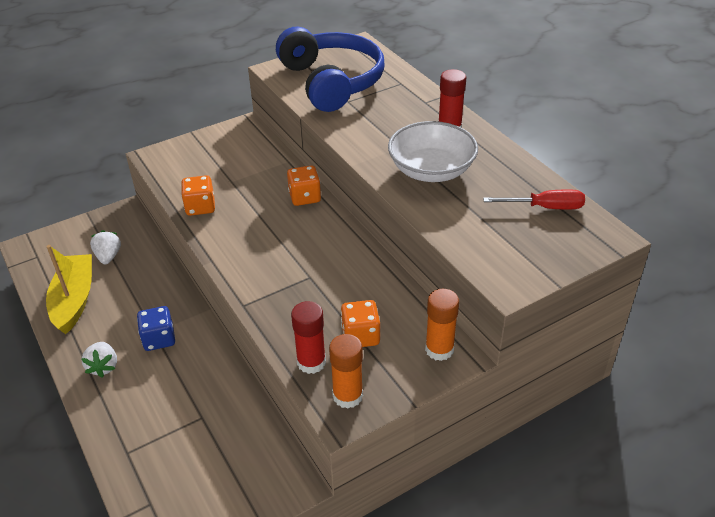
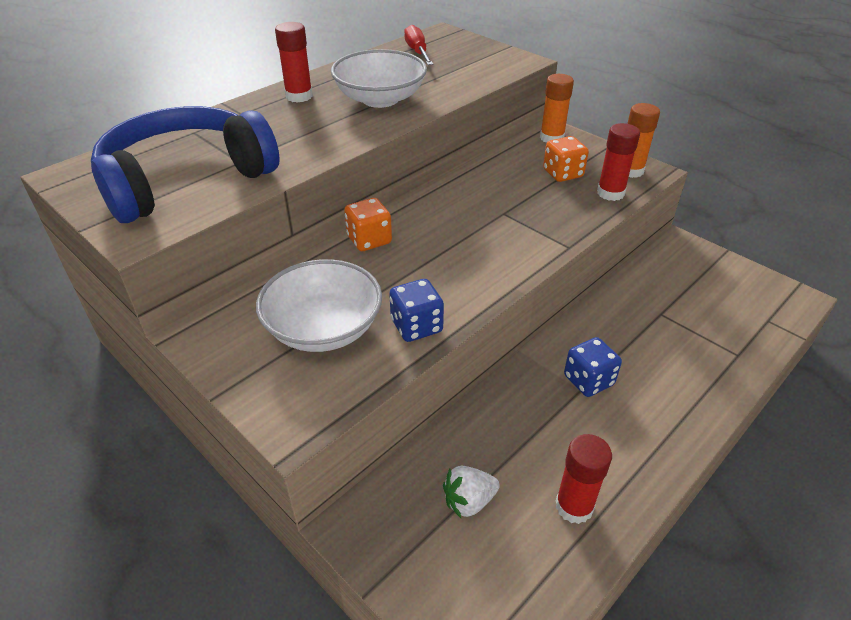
camera: 105 degrees left, 0 degrees up
yellow boat [46,245,92,334] -> red glue stick [556,434,612,524]
white strawberry [81,342,117,378] -> none
orange dice [181,175,215,216] -> blue dice [389,279,444,342]
none -> white bowl [256,259,382,352]

